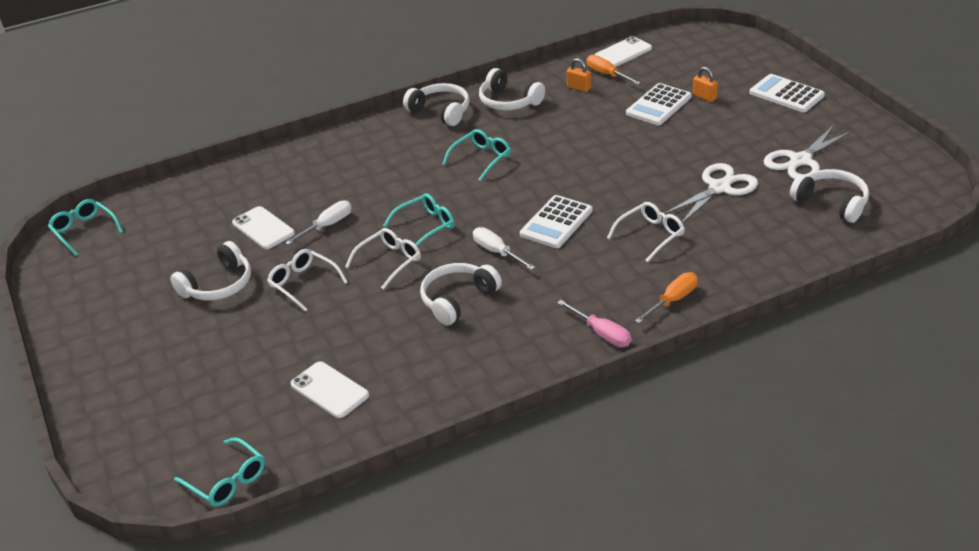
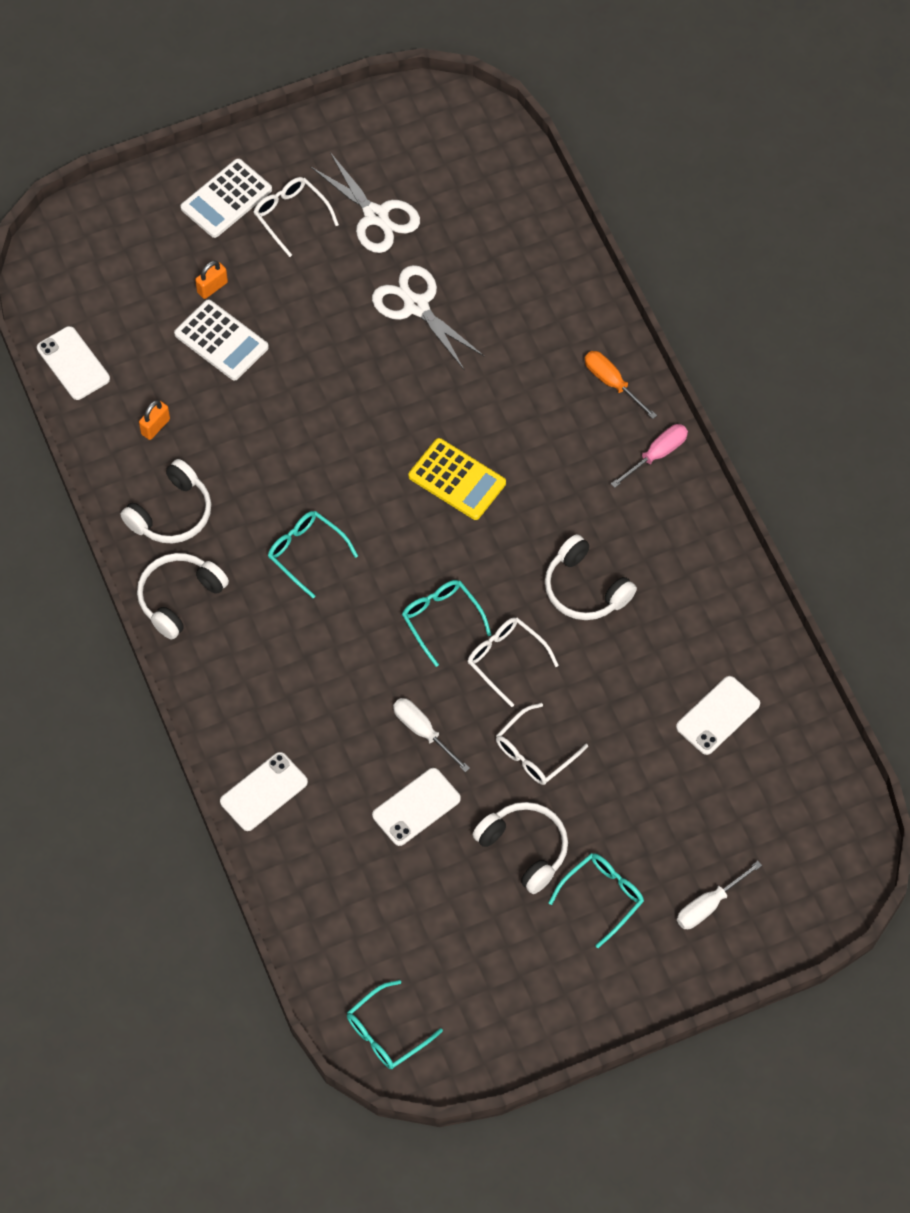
camera: 90 degrees left, 25 degrees up
turquoise glasses [174,437,265,507] -> turquoise glasses moved to [548,853,644,948]
white screwdriver [473,227,535,270] -> white screwdriver moved to [677,861,762,929]
white calculator [520,195,593,248] -> yellow calculator [408,438,506,520]
orange screwdriver [586,55,641,85] -> none
white glasses [607,202,685,262] -> white glasses moved to [253,177,339,257]
white headphones [790,169,869,223] -> none
none -> white phone [220,752,308,831]

